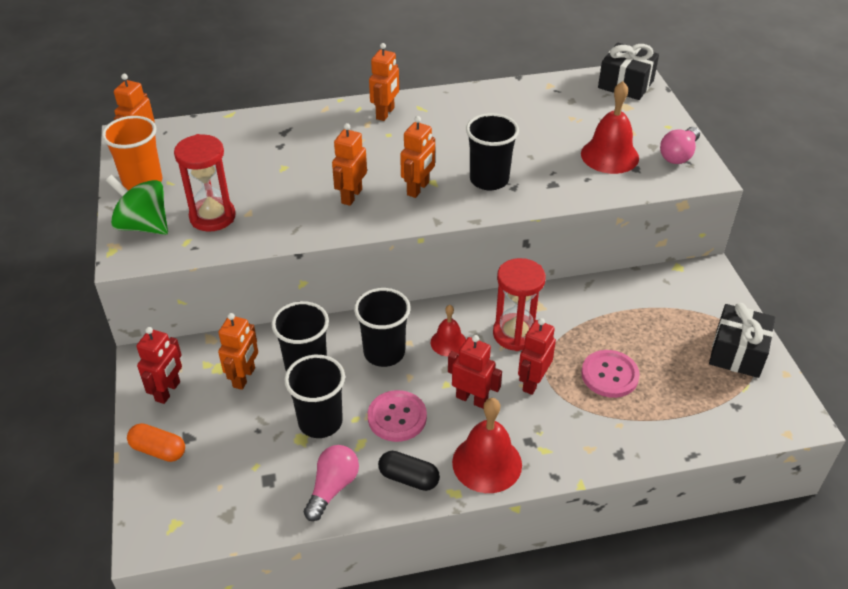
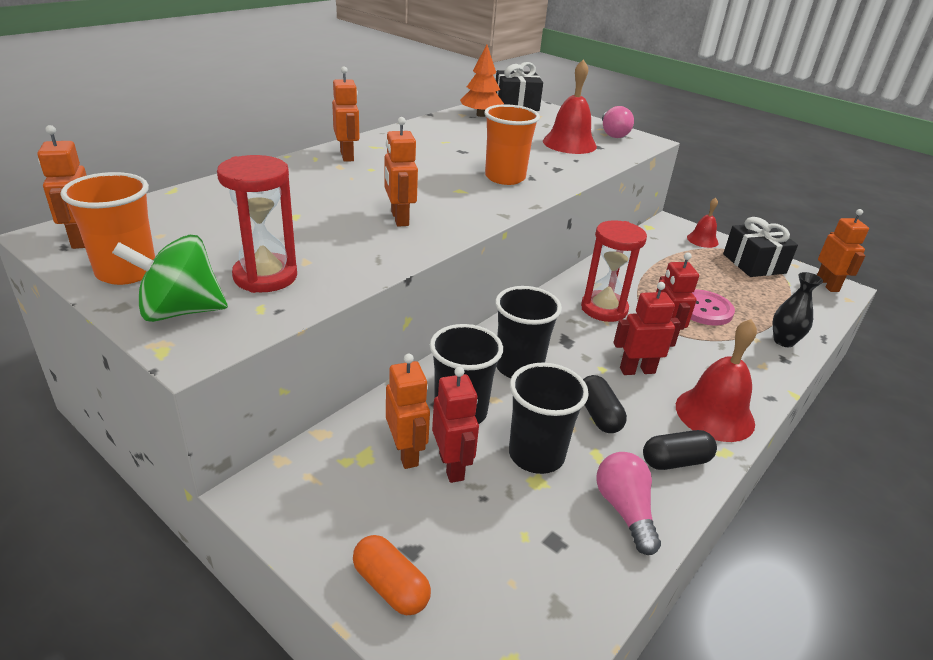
camera: 40 degrees left, 10 degrees down
orange capsule [127,423,185,462] -> orange capsule turned 60 degrees clockwise [353,535,431,615]
red robot [136,327,182,404] -> red robot moved to [432,367,479,483]
pink button [368,390,427,442] -> black capsule [583,375,627,433]
orange robot [400,116,435,198] -> orange robot moved to [817,209,869,292]
red bell [431,305,466,356] -> red bell moved to [687,197,718,248]
black cup [466,113,519,190] -> orange cup [484,104,540,185]
none -> orange tree [460,45,504,117]
none -> black vase [773,272,823,347]

